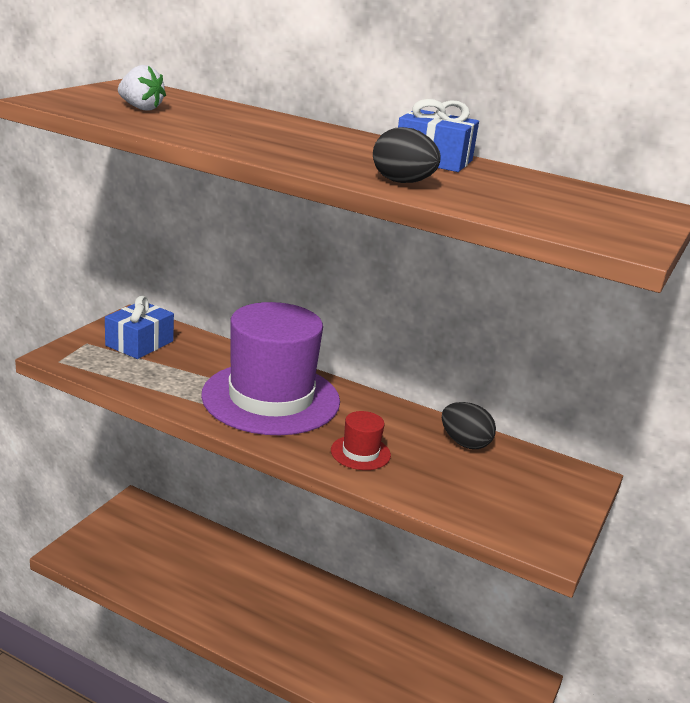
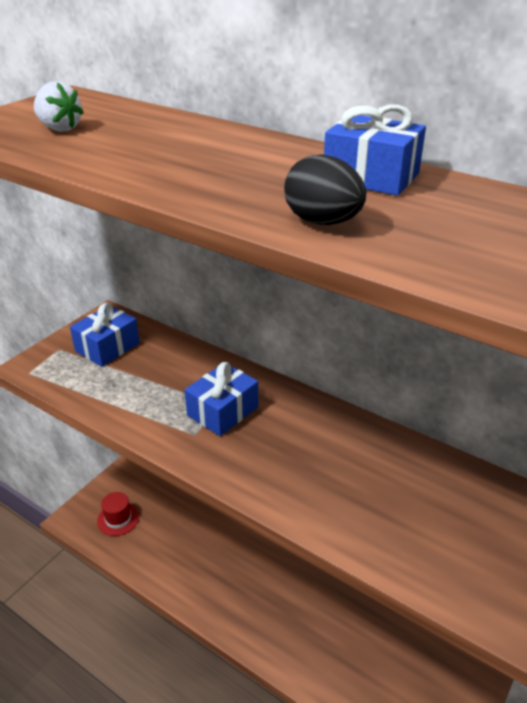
camera: 10 degrees right, 10 degrees up
purple hat [201,302,340,435] -> blue gift [185,362,258,436]
red hat [331,411,391,470] -> red hat moved to [97,492,139,536]
black egg [442,402,496,449] -> none

